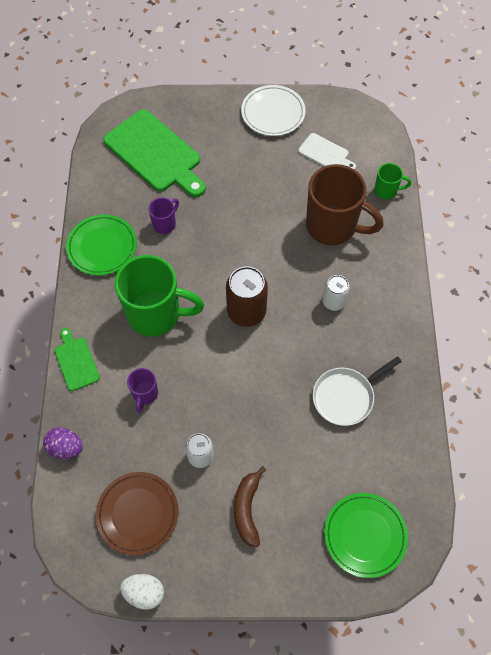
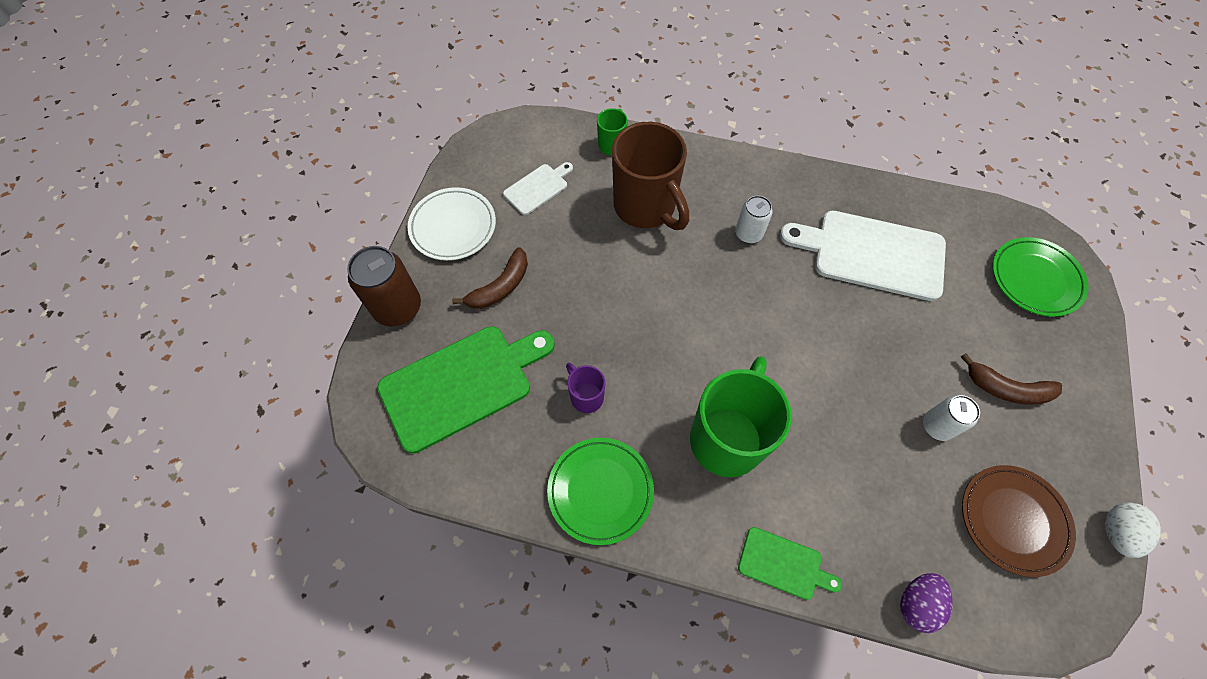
camera: 75 degrees left, 0 degrees up
green cutting board [54,328,100,391] -> green cutting board turned 150 degrees counterclockwise [738,527,842,600]
purple mug [127,368,158,413] -> none
brown can [226,266,268,327] -> brown can moved to [347,246,421,326]
brown mug [306,164,384,245] -> brown mug turned 105 degrees clockwise [612,122,689,230]
white pan [313,356,402,426] -> white cutting board [780,211,946,301]
none -> brown banana [452,247,528,309]

